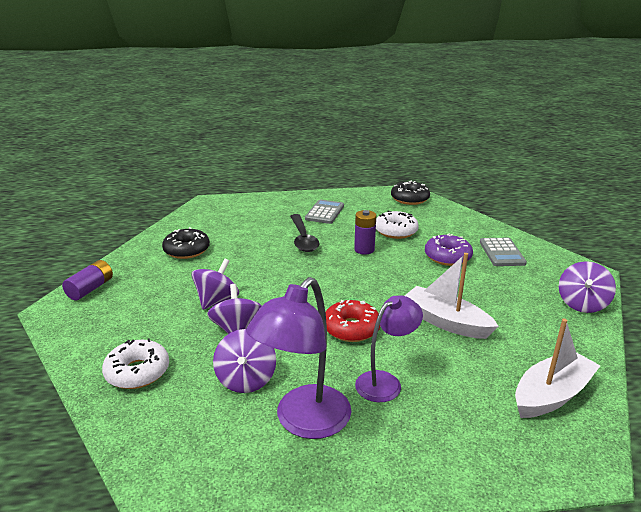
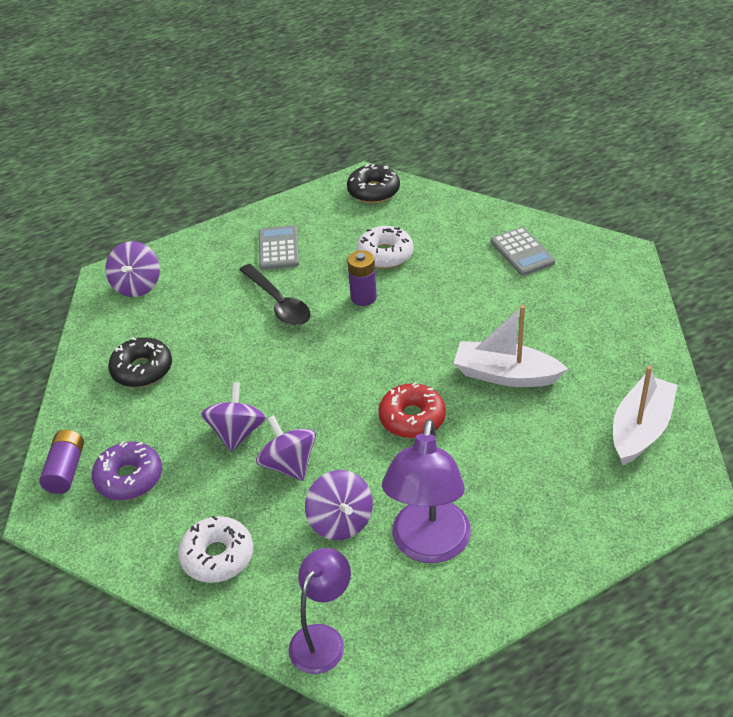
camera: 20 degrees left, 15 degrees up
purple lamp [355,295,423,402] -> purple lamp moved to [289,548,351,674]
purple donut [425,233,473,266] -> purple donut moved to [92,441,162,500]
purple spinning top [559,261,616,313] -> purple spinning top moved to [105,241,160,297]

